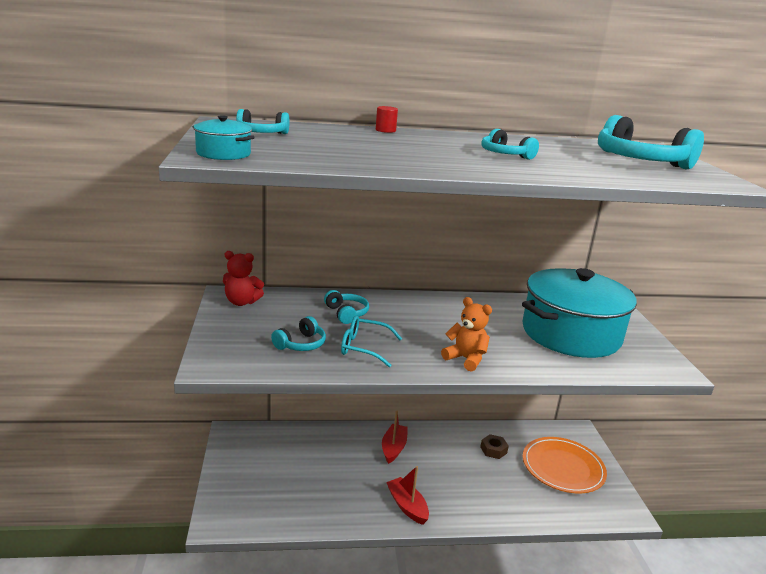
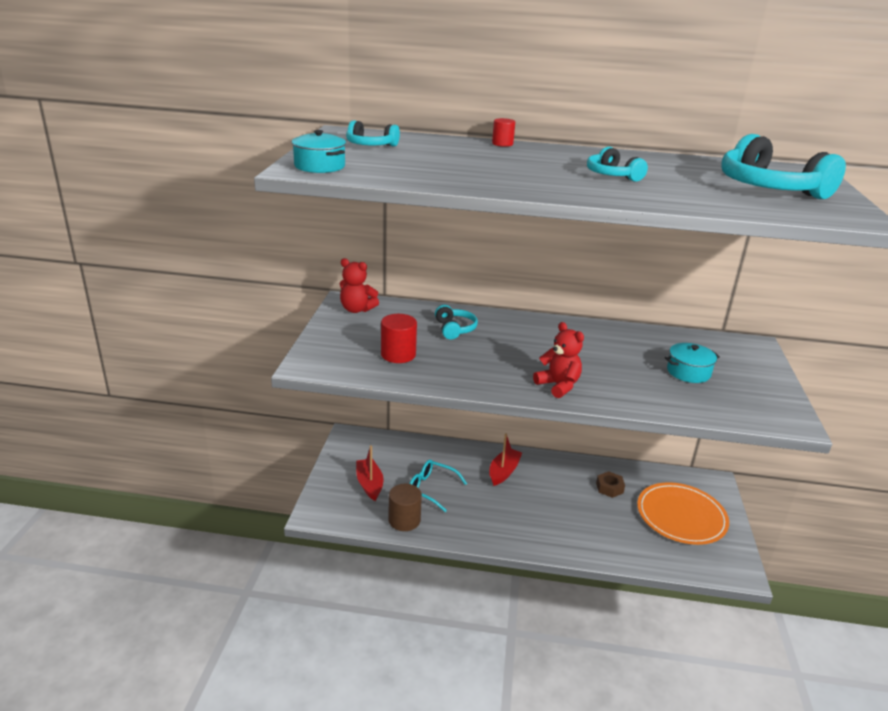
camera: 15 degrees right, 5 degrees up
turquoise headphones [271,316,326,351] -> red cylinder [381,314,417,363]
turquoise glasses [341,316,402,367] -> turquoise glasses moved to [409,460,467,512]
red boat [386,466,429,525] -> red boat moved to [356,445,384,501]
orange teddy bear [441,297,492,371] -> red teddy bear [533,322,584,398]
turquoise pot [522,268,637,358] -> turquoise pot [665,343,720,383], size x0.41
none -> brown cylinder [388,484,422,531]

